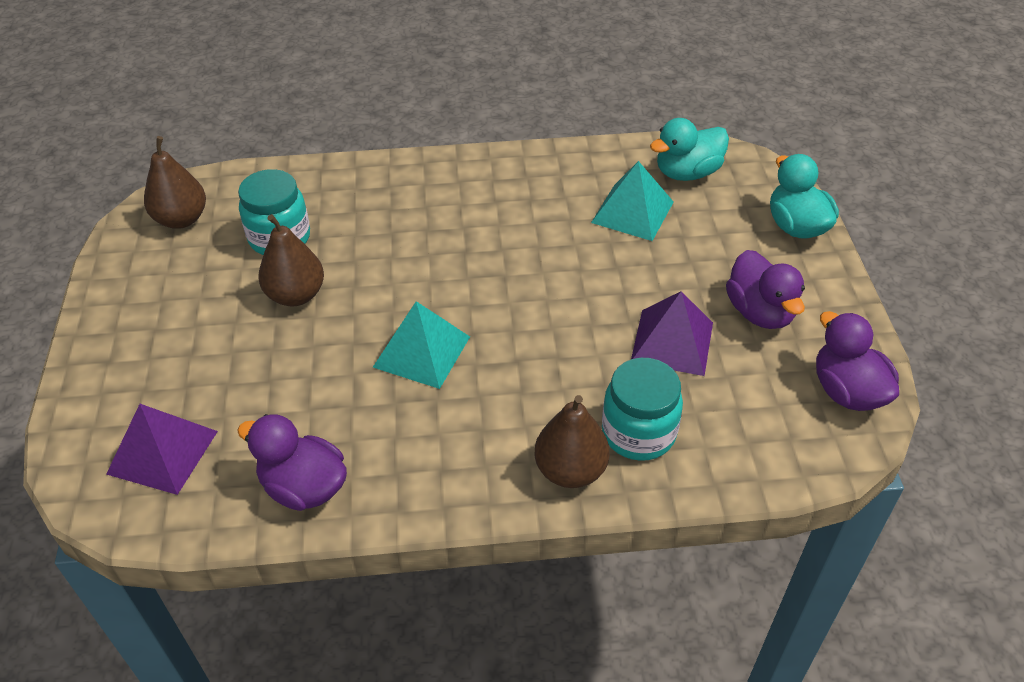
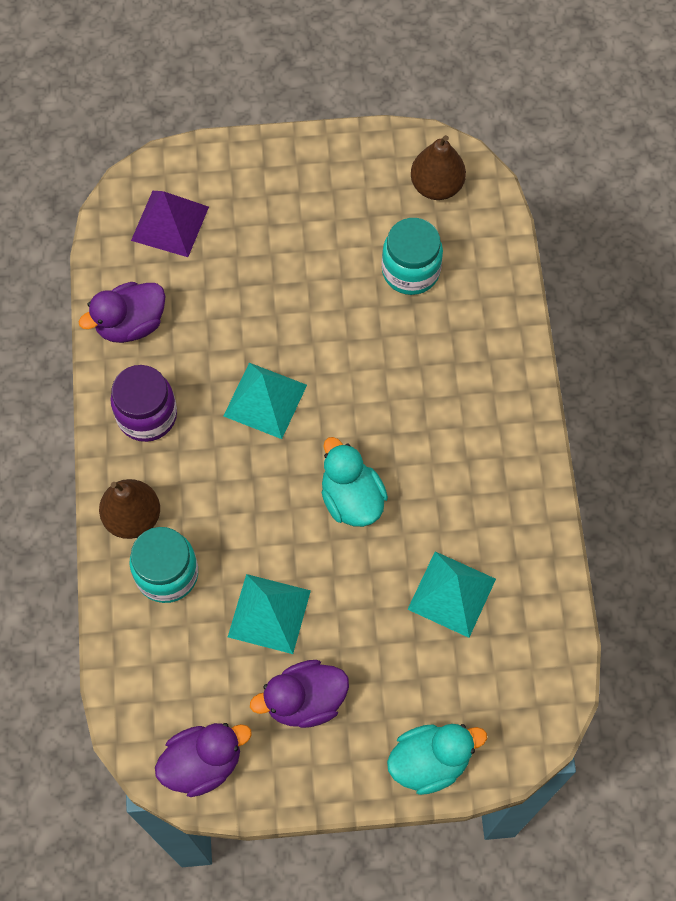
camera: 90 degrees right, 20 degrees up
purple duck [237,414,347,511] -> purple duck turned 150 degrees counterclockwise [79,282,166,343]
brown pear [258,214,324,306] -> none
purple pyramid [631,291,713,376] -> turquoise pyramid [228,574,311,654]
turquoise duck [650,118,729,181] -> turquoise duck moved to [322,437,388,527]
none -> purple jar [110,365,177,442]

